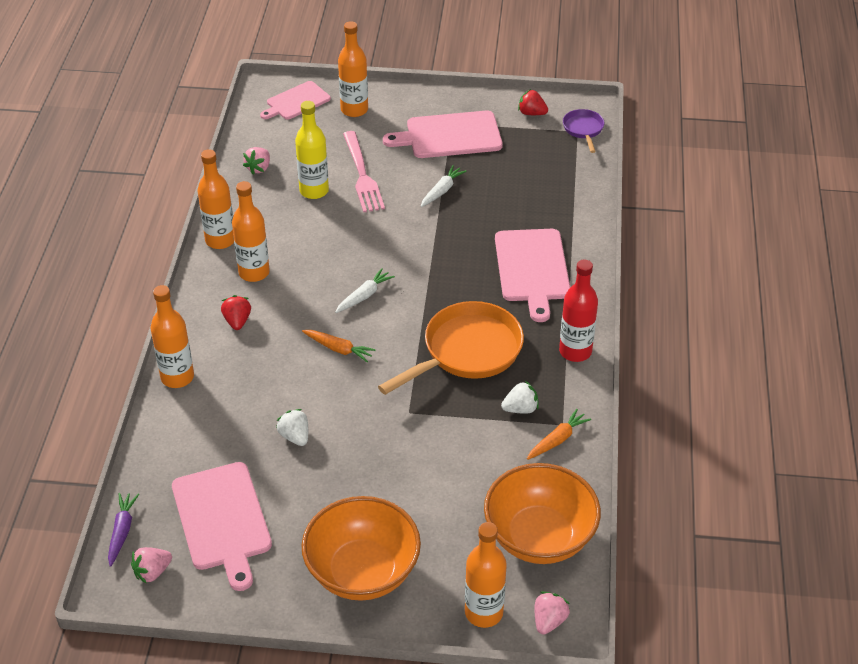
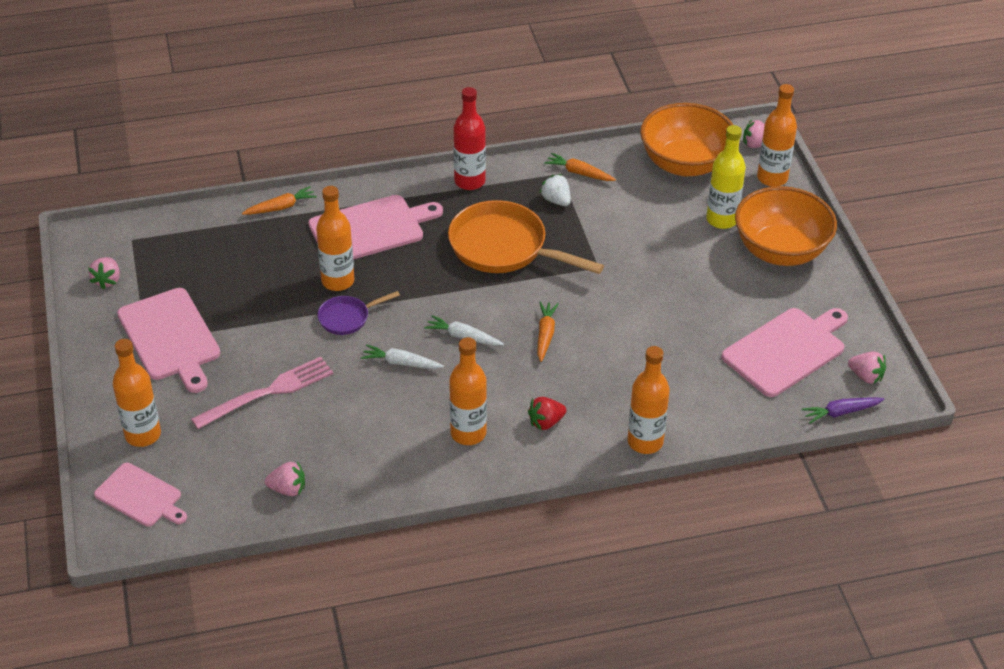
camera: 110 degrees left, 0 degrees up
orange bottle [198,149,234,249] -> orange bottle moved to [316,186,354,291]
white strawberry [276,409,308,446] -> none
yellow bottle [295,101,329,199] -> yellow bottle moved to [706,125,746,229]
white carrot [421,165,467,207] -> white carrot moved to [361,344,444,369]
red strawberry [518,89,548,115] -> pink strawberry [88,257,120,289]
purple pan [563,109,604,153] -> purple pan moved to [317,291,400,335]
none -> orange carrot [242,186,317,215]

